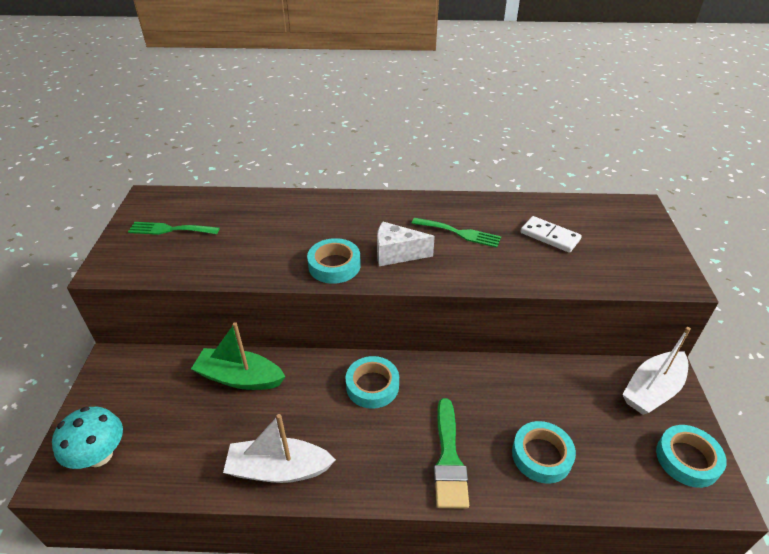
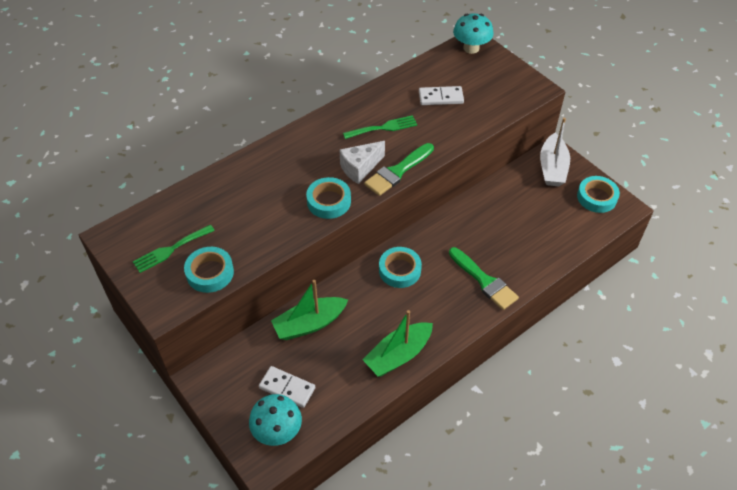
camera: 40 degrees left, 10 degrees up
white boat [223,414,336,483] -> green boat [363,310,433,377]
turquoise tape [512,421,576,484] -> turquoise tape moved to [184,247,234,293]
none -> white domino [259,366,315,408]
none -> green brush [364,143,434,196]
none -> turquoise mushroom [453,13,494,54]

